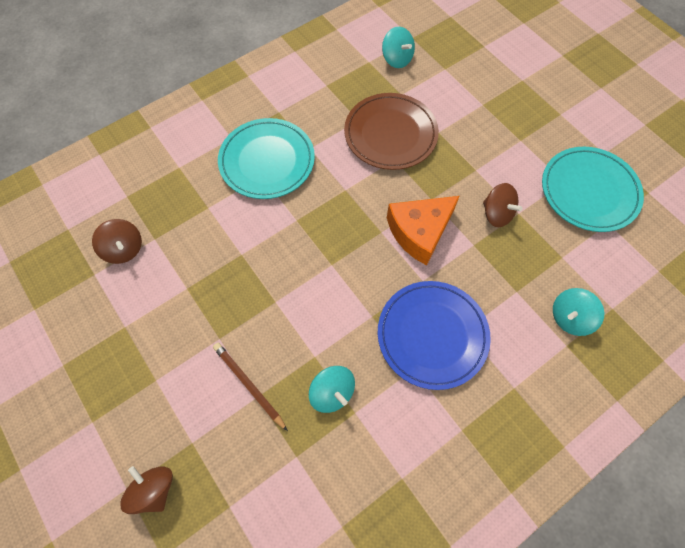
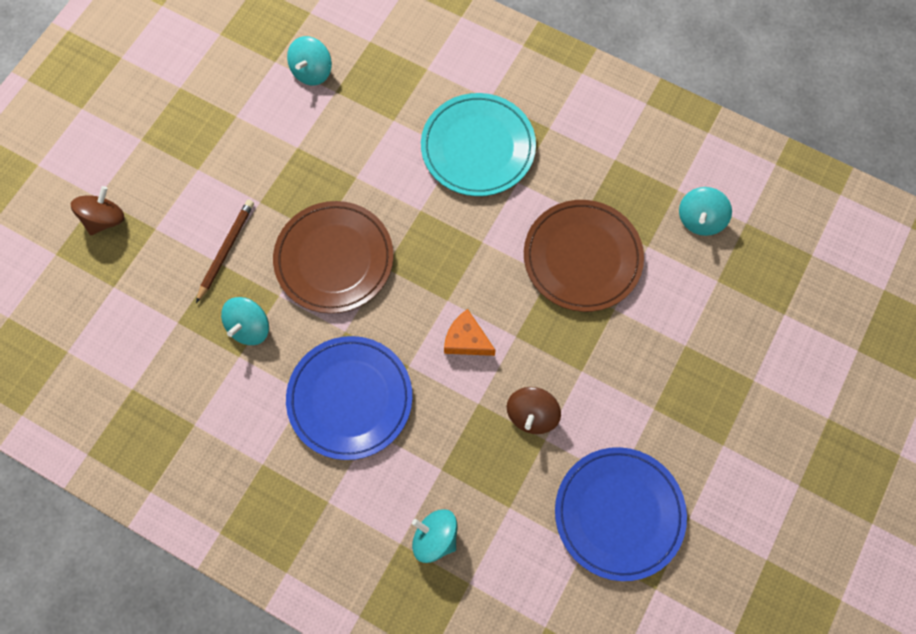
camera: 65 degrees right, 5 degrees up
brown spinning top [92,219,142,264] -> turquoise spinning top [287,36,332,86]
orange cheese [387,196,460,265] -> orange cheese [444,309,496,356], size x0.60
turquoise plate [542,147,644,232] -> blue plate [555,447,687,581]
none -> brown plate [273,201,393,313]

